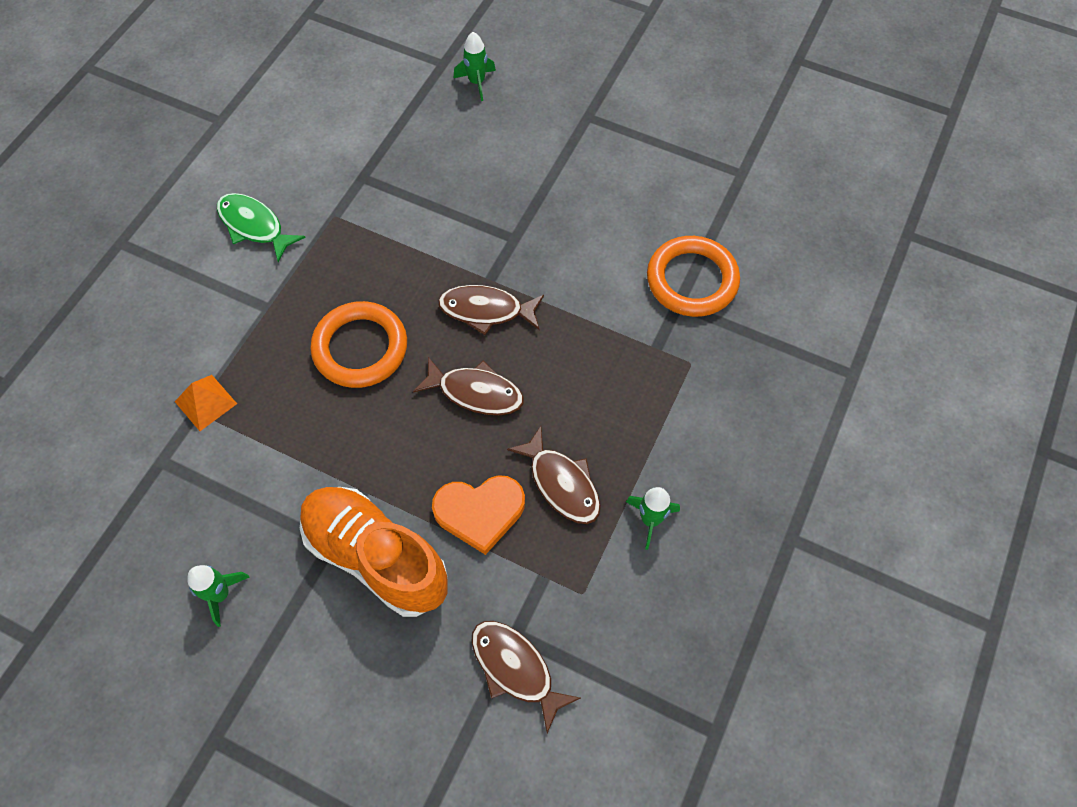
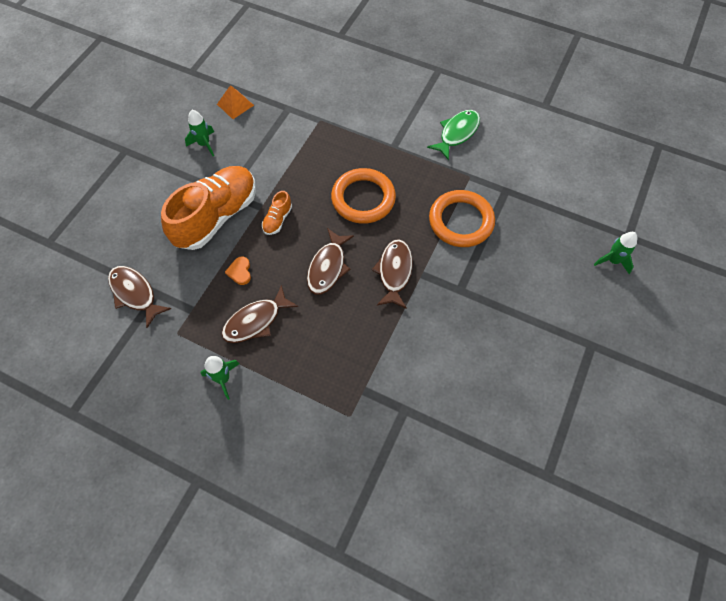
camera: 90 degrees right, 0 degrees up
orange pyramid [175,375,237,431] -> orange pyramid moved to [217,85,254,119]
orange heart [432,475,525,555] -> orange heart [225,257,251,285], size x0.50
brown fish [471,621,581,733] -> brown fish turned 90 degrees counterclockwise [108,266,171,328]
orange ring [647,236,740,317] -> orange ring moved to [429,190,495,247]
none -> orange shoe [262,191,292,235]

